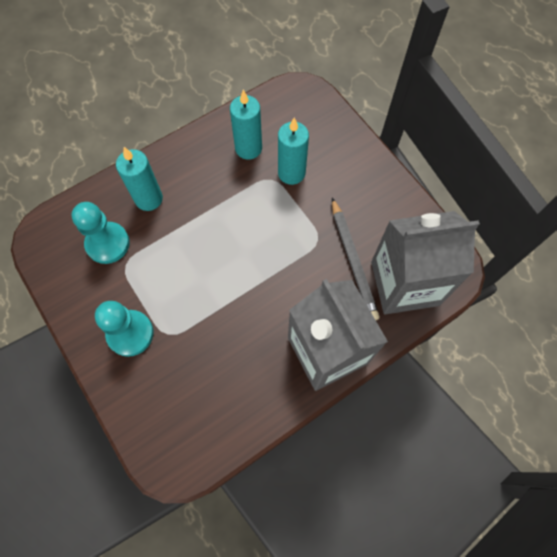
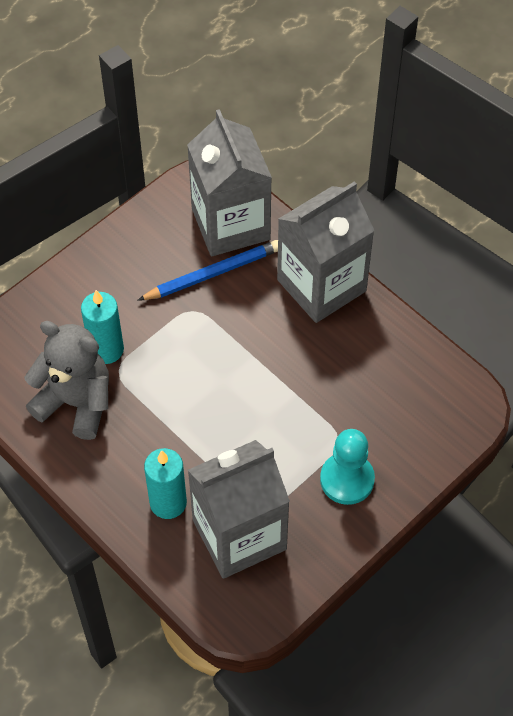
camera: 100 degrees left, 10 degrees down
turquoise pawn [72,202,130,264] -> grey carton [188,440,290,579]
turquoise candle [230,90,262,160] -> grey teddy bear [24,321,109,440]
grey pencil [332,198,380,320] -> blue pencil [137,240,278,301]

